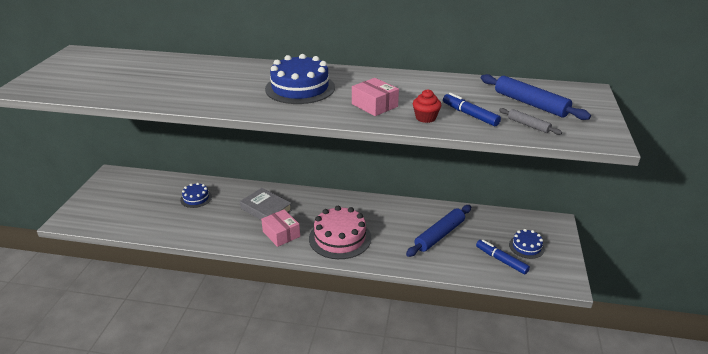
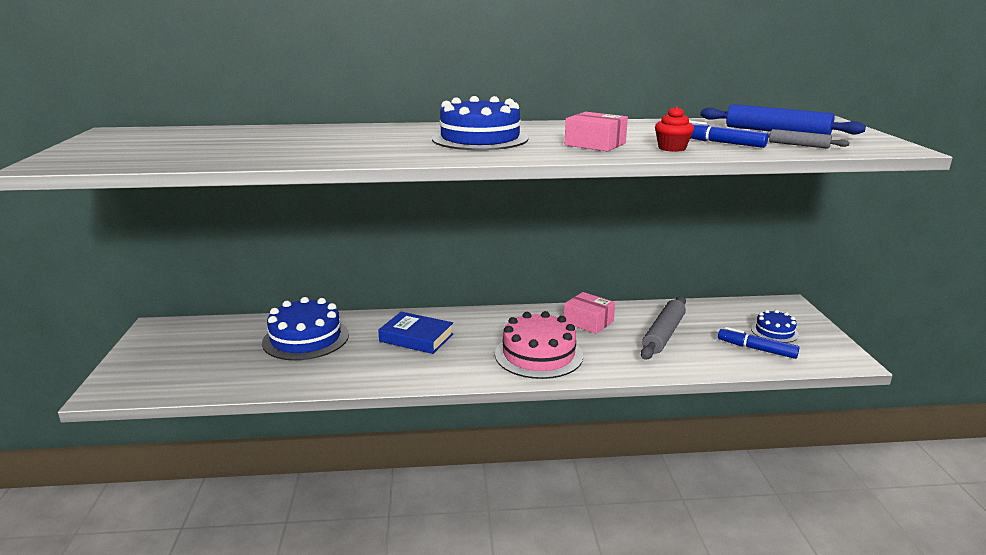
camera: 15 degrees left, 10 degrees down
blue cake [180,183,212,208] -> blue cake [262,297,349,360], size x1.85
grey book [240,188,292,220] -> blue book [378,312,453,354]
pink box [261,209,300,247] -> pink box moved to [564,292,615,334]
blue rolling pin [406,205,471,257] -> grey rolling pin [641,296,686,359]

